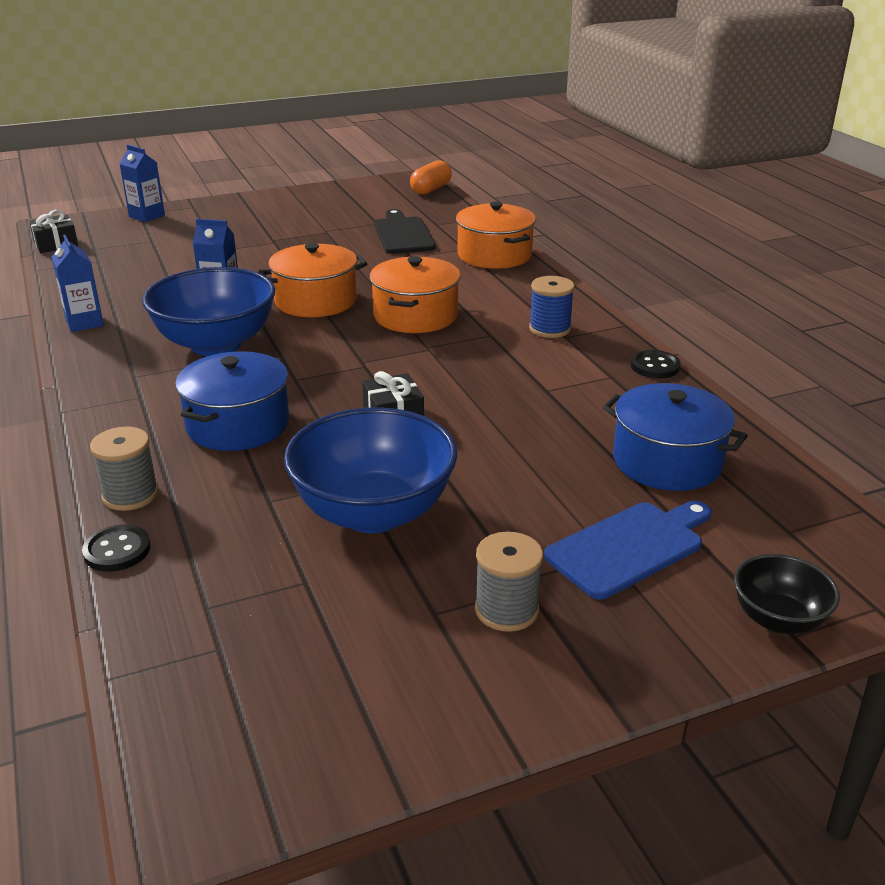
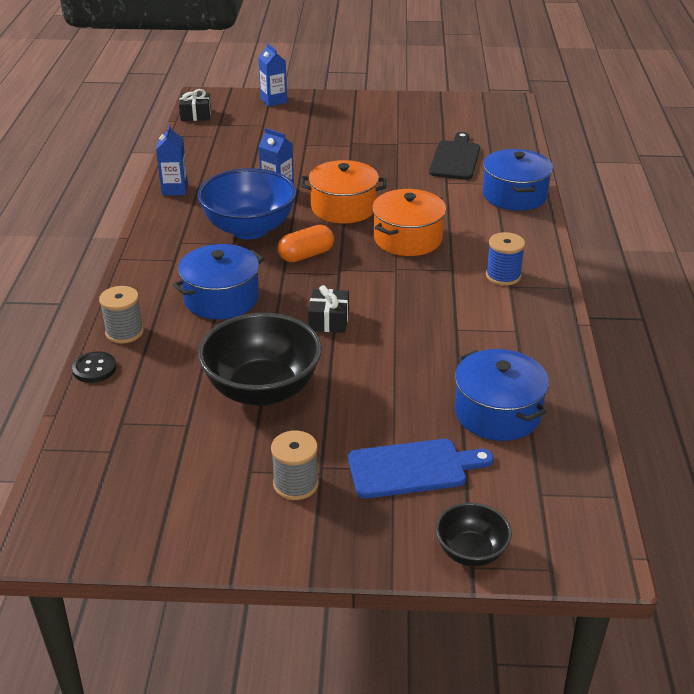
camera: 25 degrees right, 5 degrees up
blue bowl [284,407,457,533] -> black bowl [198,313,322,406]
orange capsule [410,160,452,195] -> orange capsule moved to [278,225,334,262]
orange pot [456,202,536,269] -> blue pot [483,149,553,211]
black button [631,350,681,378] -> none

